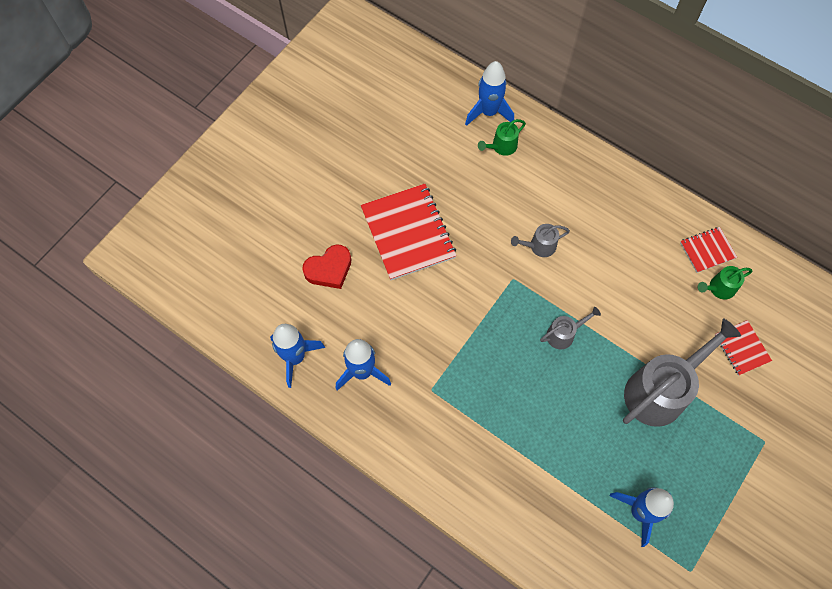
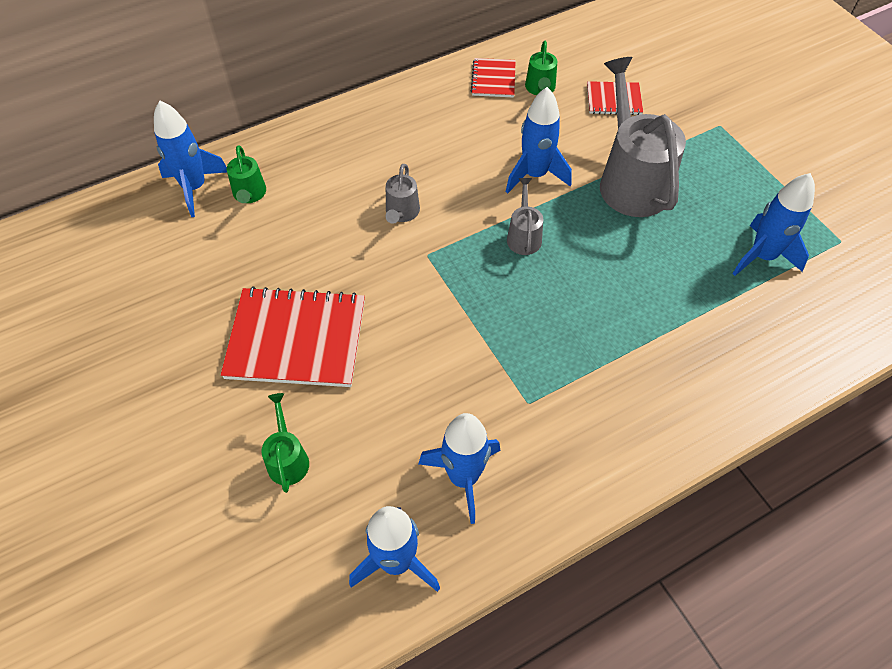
camera: 65 degrees left, 10 degrees down
red heart [302,244,351,289] -> green watering can [261,393,309,493]
none -> blue rocket [506,87,572,194]

